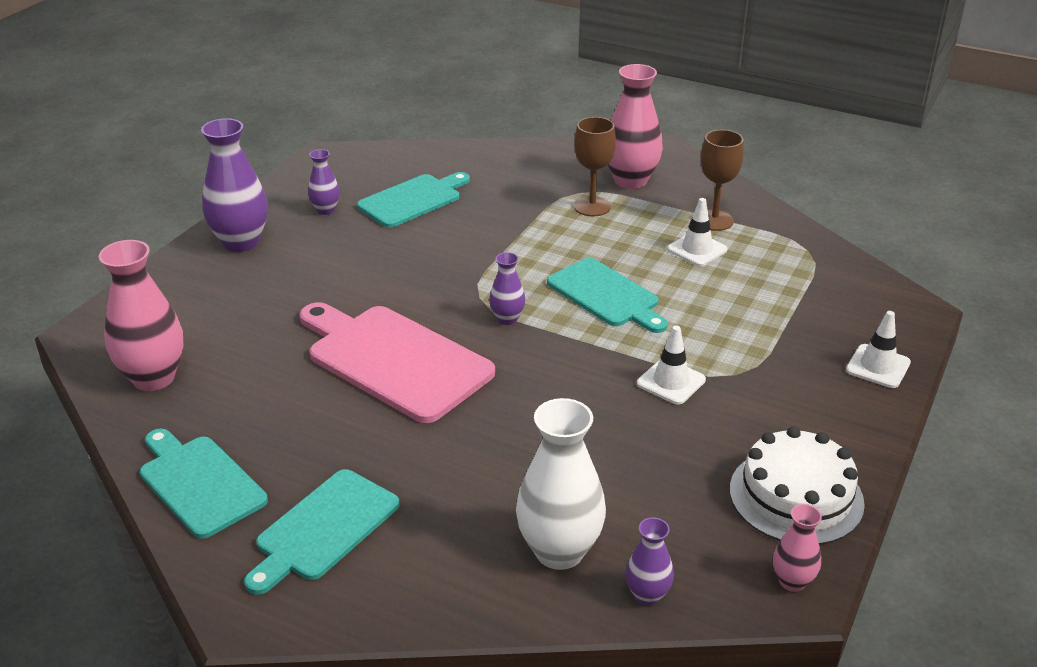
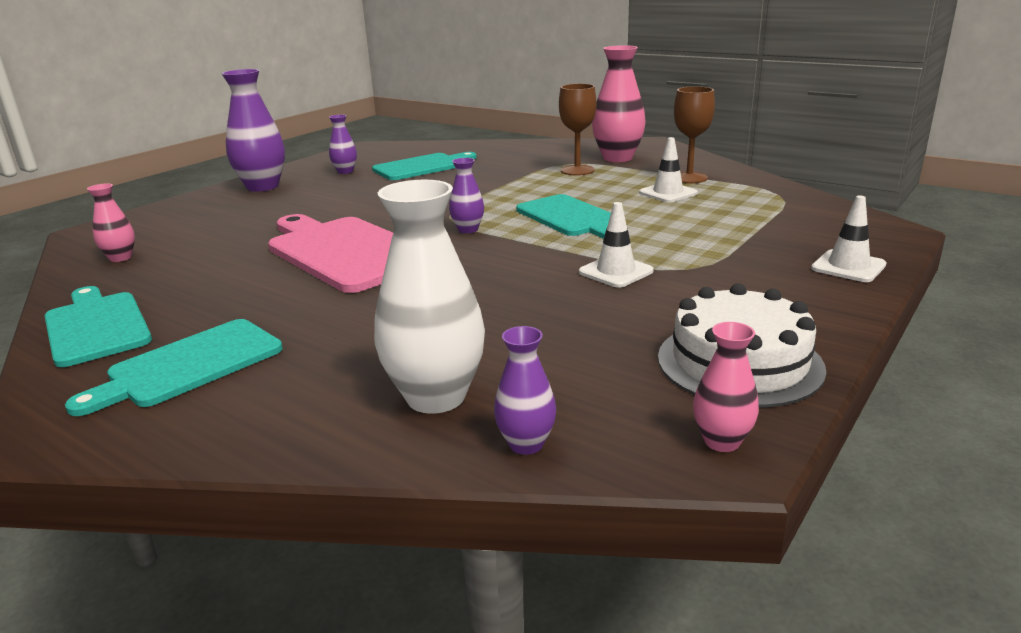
camera: 10 degrees right, 10 degrees down
pink vase [99,240,184,391] -> pink vase [87,183,135,262], size x0.52

